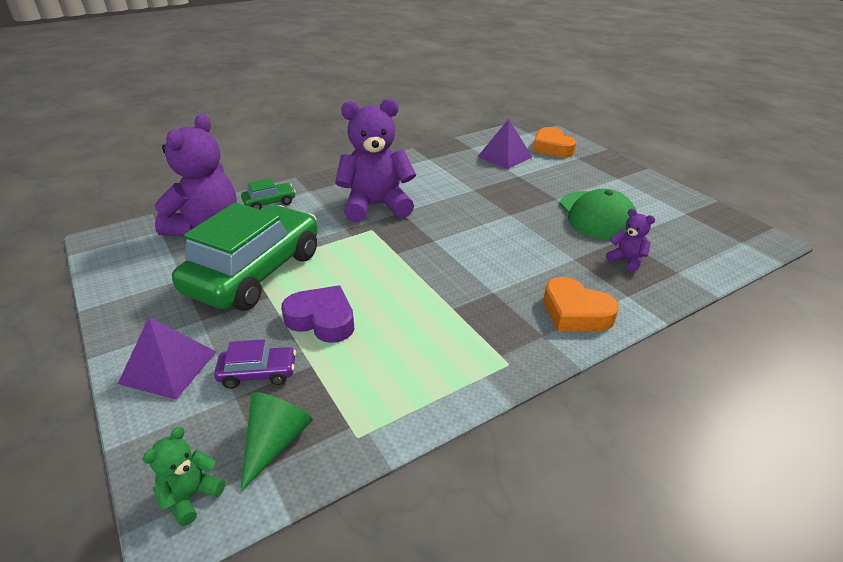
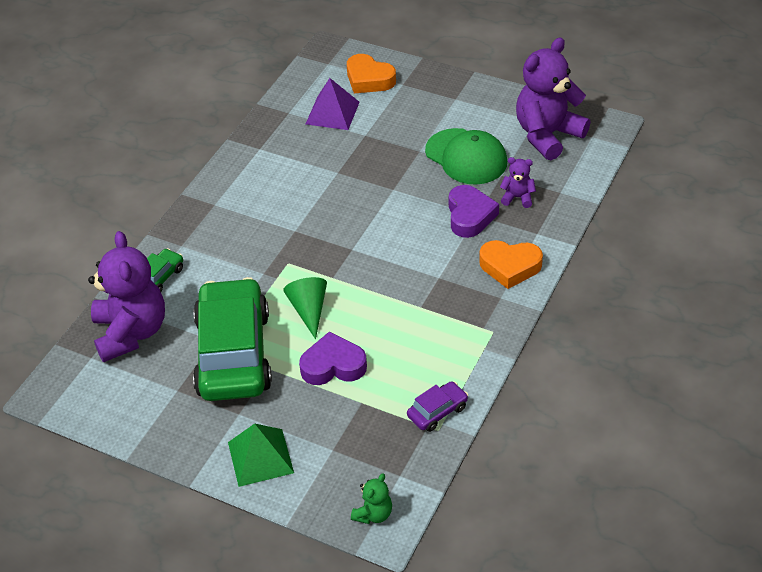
camera: 30 degrees left, 10 degrees up
purple pyramid [118,317,216,399] -> green pyramid [228,424,294,487]
green teddy bear [142,427,225,527] -> green teddy bear turned 150 degrees counterclockwise [351,473,392,524]
purple car [214,339,296,389] -> purple car moved to [407,381,468,432]
green cone [240,392,313,492] -> green cone moved to [283,277,327,339]
purple teddy bear [335,99,416,222] -> purple teddy bear moved to [516,38,591,160]
none -> purple heart [449,185,499,238]

